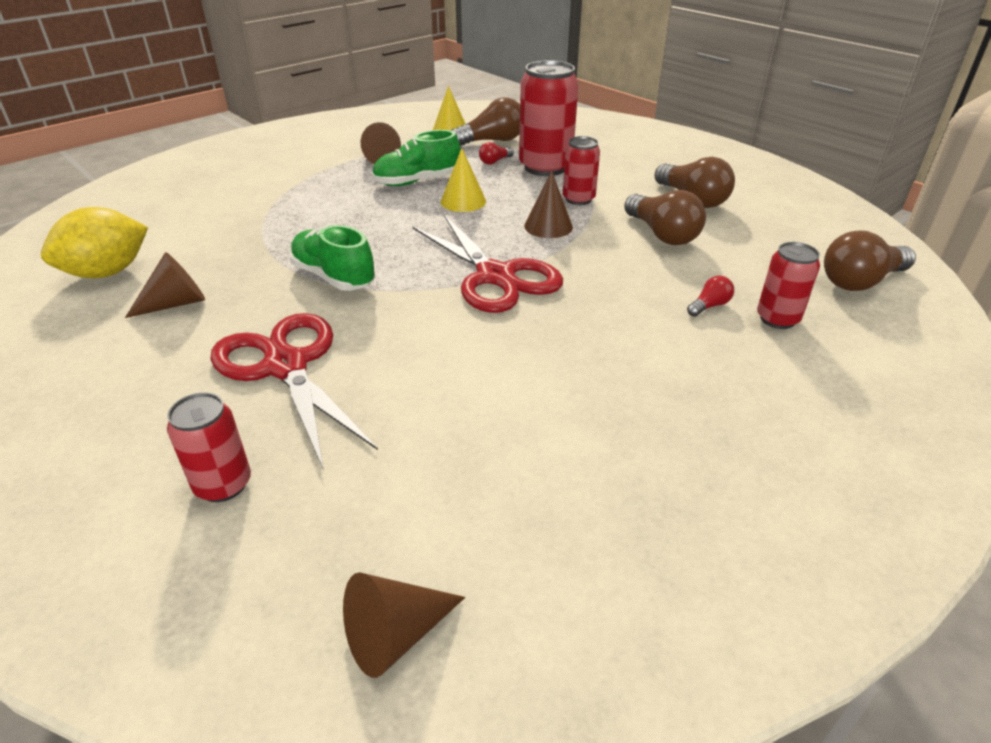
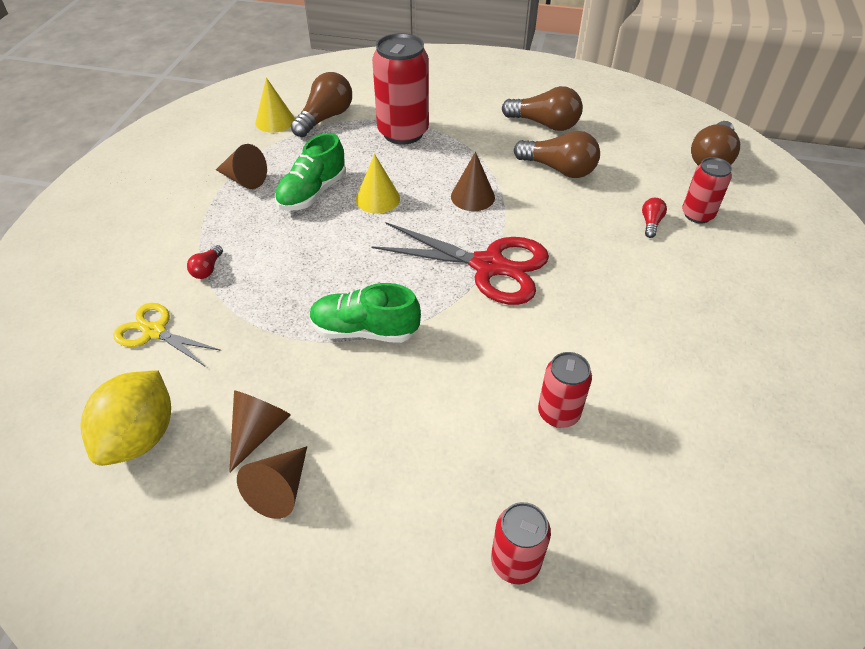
camera: 35 degrees left, 10 degrees up
red scissors [210,313,378,470] -> none
brown cone [343,572,465,678] -> brown cone moved to [237,446,307,519]
red light bulb [479,142,514,164] -> red light bulb moved to [187,245,223,279]
red can [563,136,600,205] -> red can moved to [538,352,592,428]
none -> yellow scissors [113,303,222,366]

